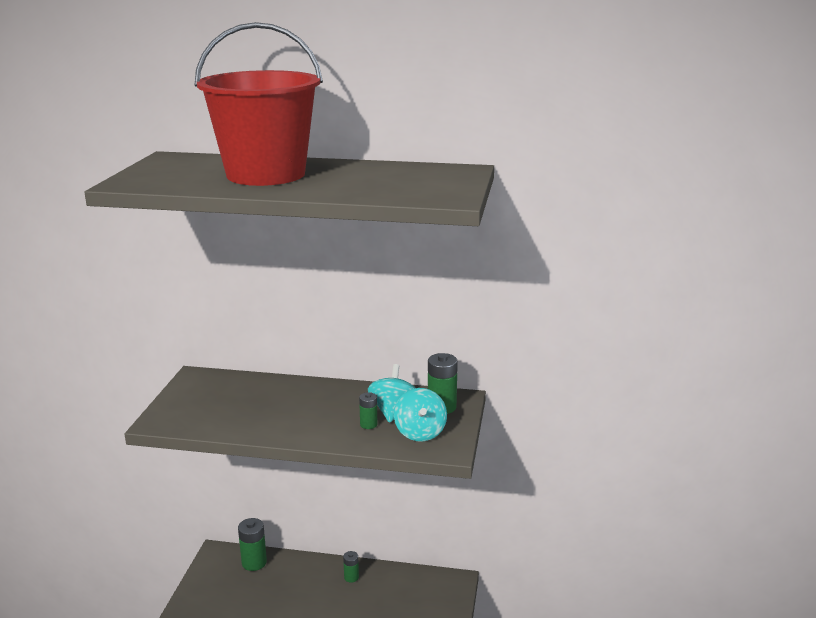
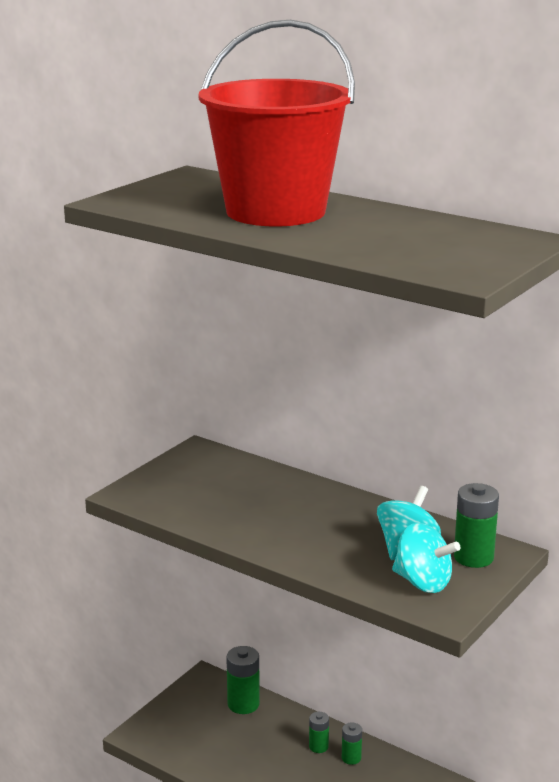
camera: 25 degrees right, 0 degrees up
green battery [359,392,378,429] -> green battery moved to [309,712,329,753]
turquoise spinning top [394,388,447,442] -> turquoise spinning top turned 75 degrees counterclockwise [392,523,461,593]

